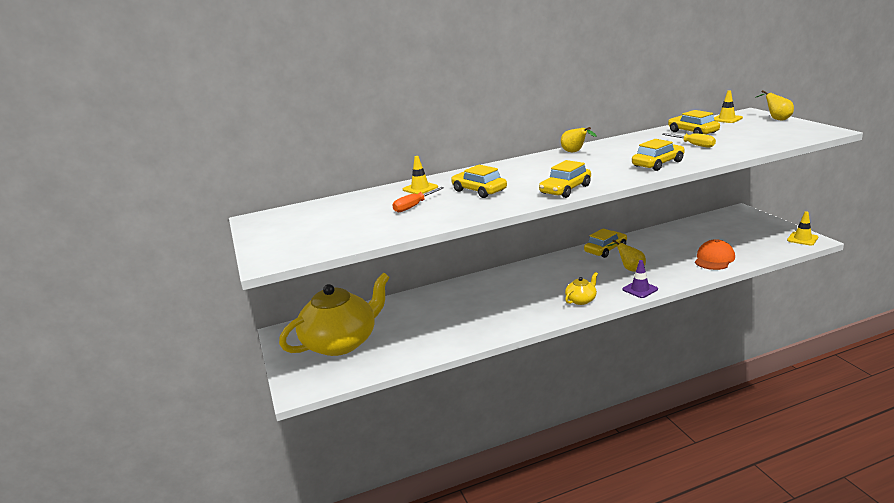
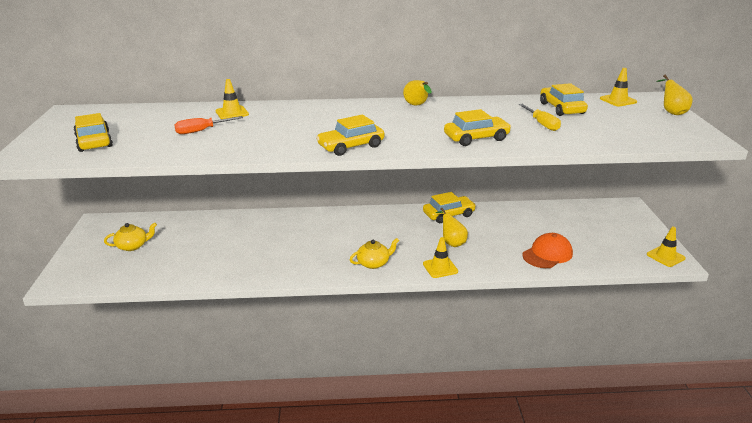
camera: 15 degrees right, 5 degrees up
yellow teapot [279,273,390,356] -> yellow teapot [104,223,157,251], size x0.42
yellow car [451,165,507,198] -> yellow car moved to [73,113,113,152]
purple traffic cone [622,260,658,298] -> yellow traffic cone [423,237,458,278]

